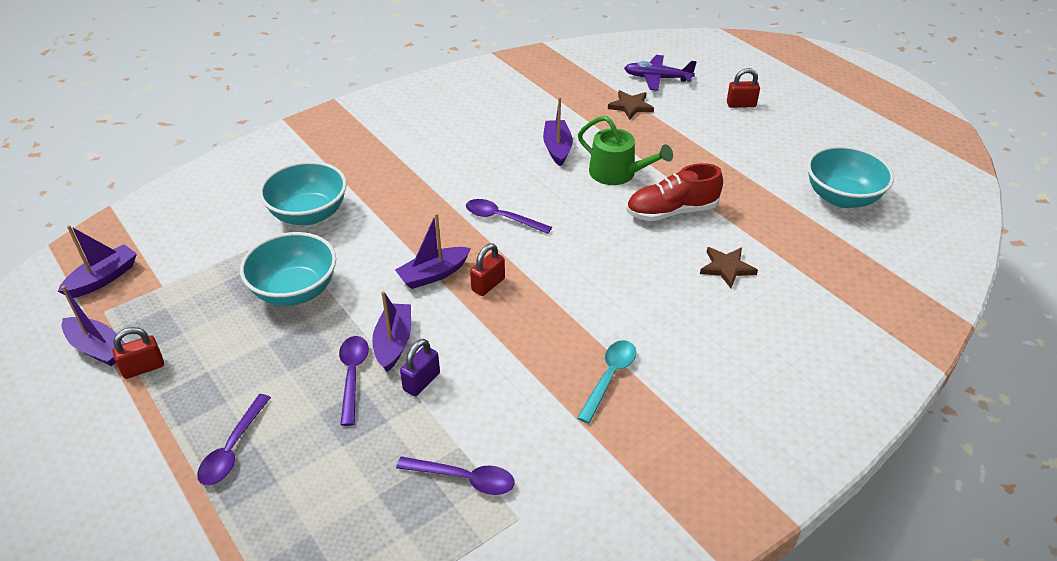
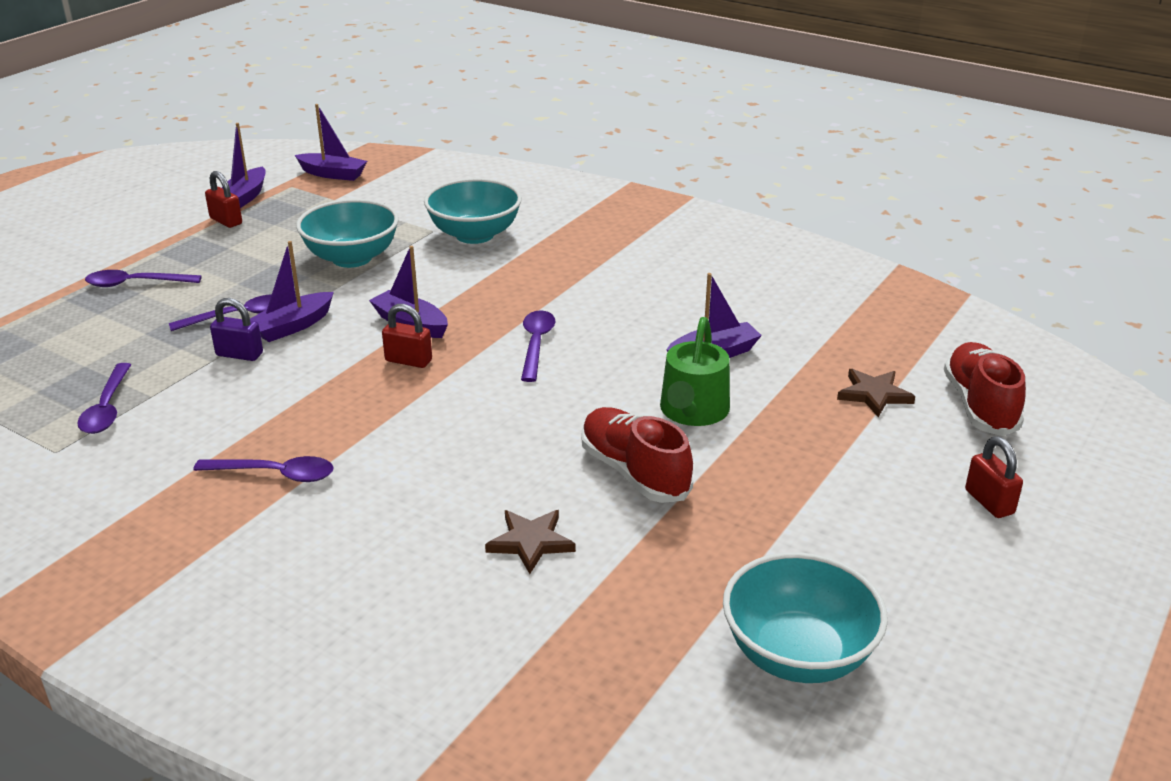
camera: 70 degrees right, 10 degrees down
purple boat [372,291,411,372] -> purple boat turned 150 degrees clockwise [250,241,334,342]
turquoise spoon [577,340,636,424] -> purple spoon [194,456,334,482]
purple plane [624,55,697,91] -> red shoe [944,342,1026,436]

